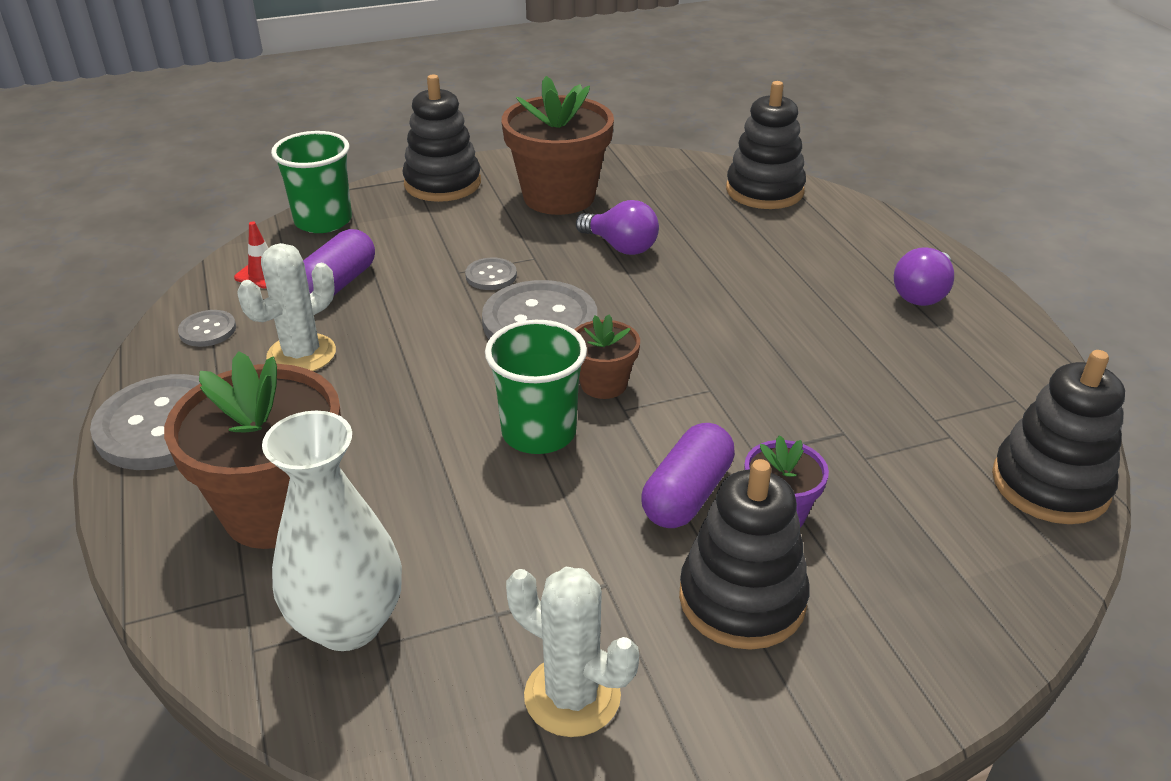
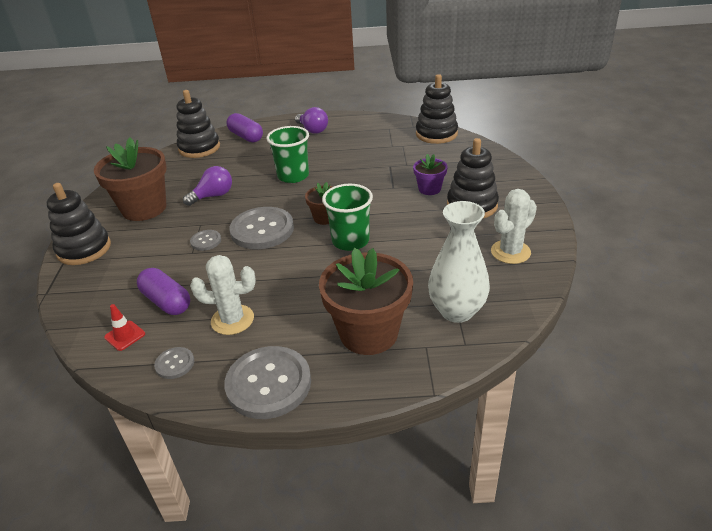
camera: 70 degrees left, 0 degrees up
white cactus [237,243,336,371] -> white cactus turned 60 degrees counterclockwise [190,255,256,335]
green cup [271,131,352,233] -> green cup moved to [267,126,309,183]
purple capsule [641,423,735,528] -> purple capsule moved to [227,113,263,143]

